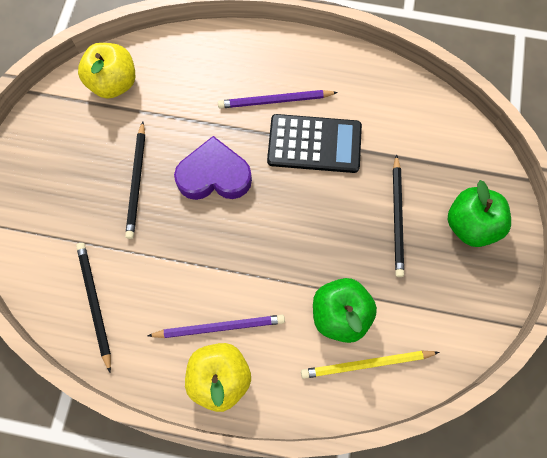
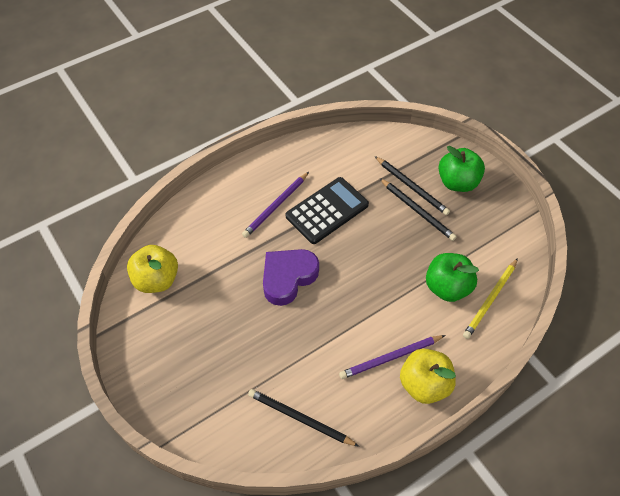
camera: 45 degrees left, 15 degrees down
black pencil [125,121,145,239] -> black pencil moved to [375,156,450,215]
purple pencil [147,315,285,338] -> purple pencil turned 150 degrees counterclockwise [339,335,445,379]

